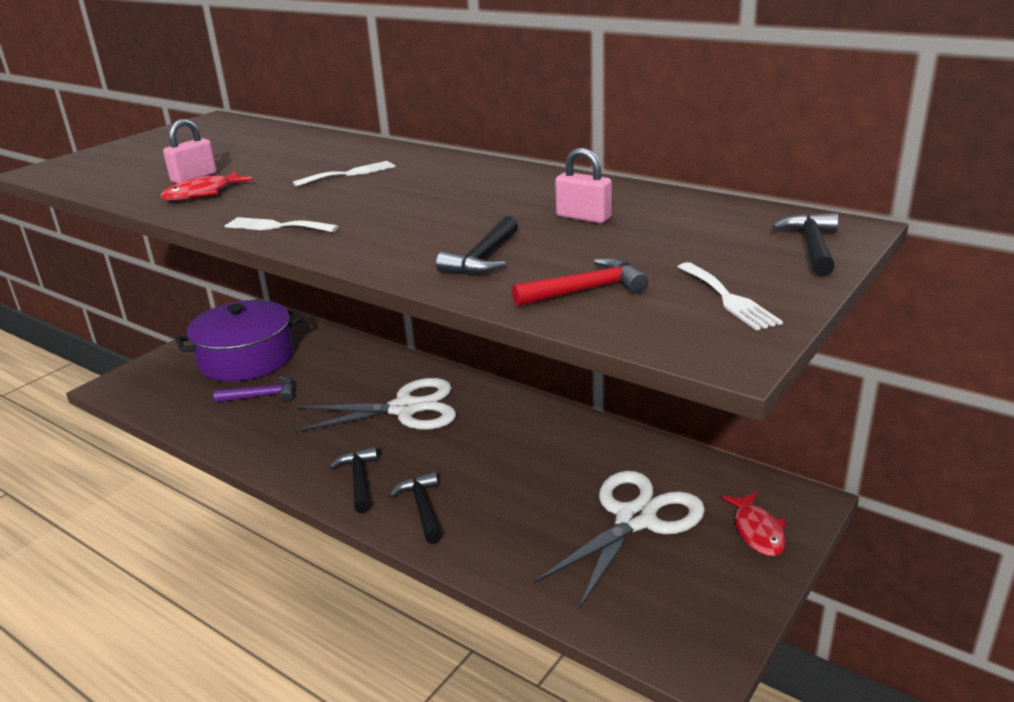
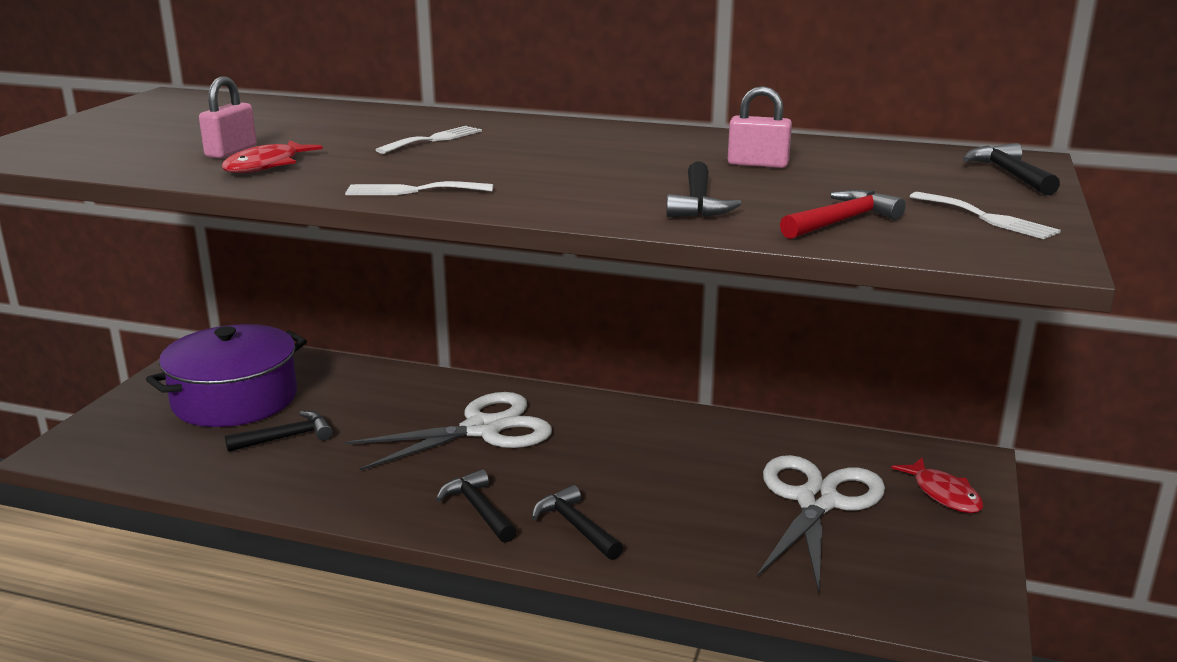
camera: 20 degrees left, 5 degrees down
purple hammer [214,376,293,403] -> black hammer [225,411,333,452]

